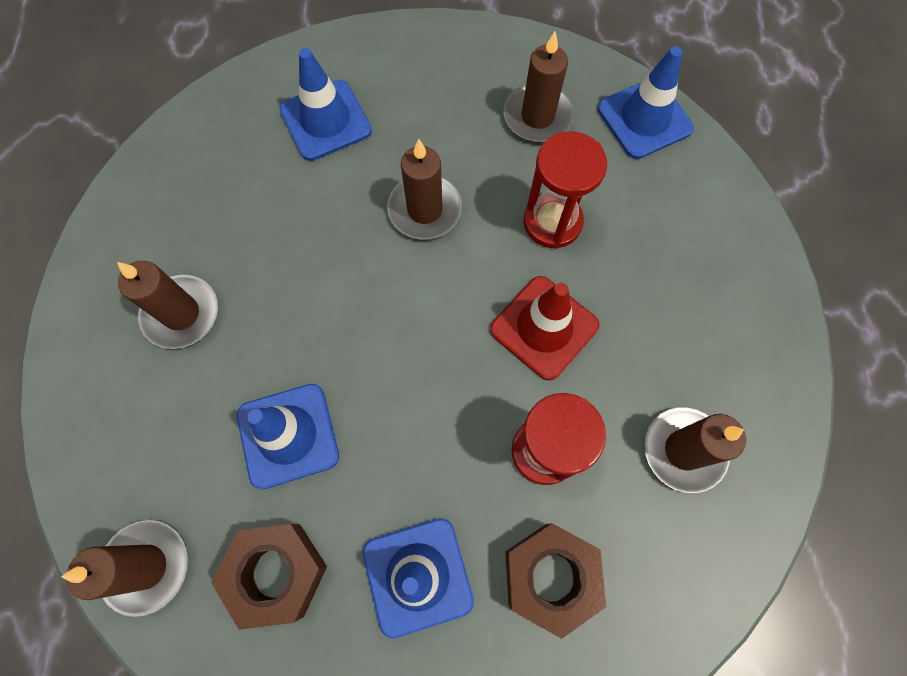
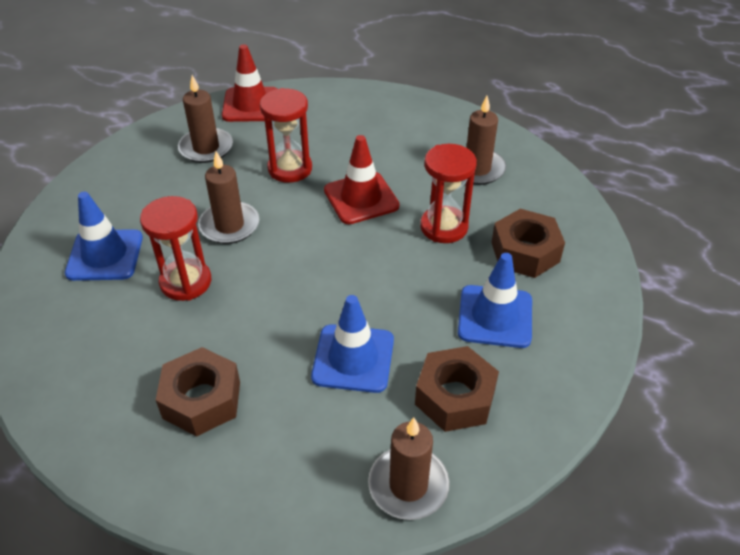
camera: 65 degrees left, 25 degrees down
brown candle [117,261,218,349] -> brown nut [156,347,240,437]
blue traffic cone [598,46,694,159] -> red traffic cone [222,44,278,122]
none -> red hourglass [140,196,211,301]

